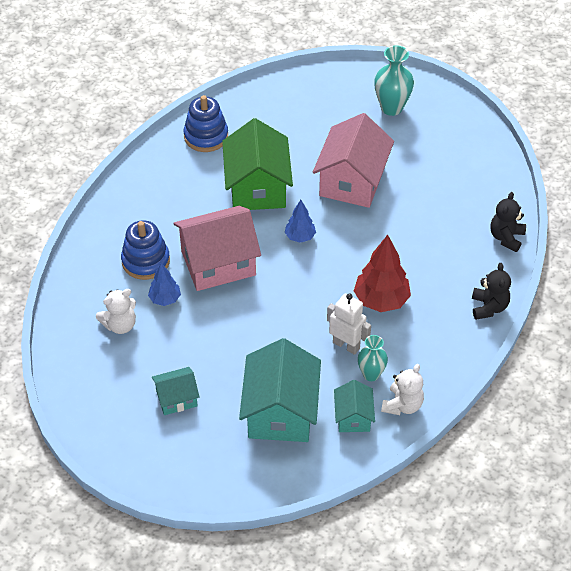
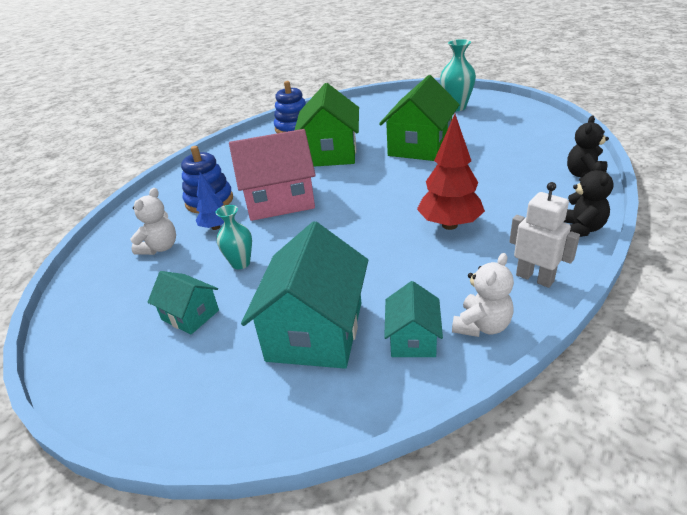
camera: 10 degrees right, 15 degrees down
white teddy bear [96,289,136,334] -> white teddy bear turned 45 degrees counterclockwise [130,188,176,255]
turquoise house [152,367,199,415] -> turquoise house turned 45 degrees clockwise [147,271,219,334]
blue tree [285,200,316,243] -> none
pink house [313,113,394,208] -> green house [379,75,460,161]
white robot [327,293,371,355] -> white robot moved to [509,182,580,288]
turquoise vase [358,335,388,381] -> turquoise vase moved to [215,205,252,269]

